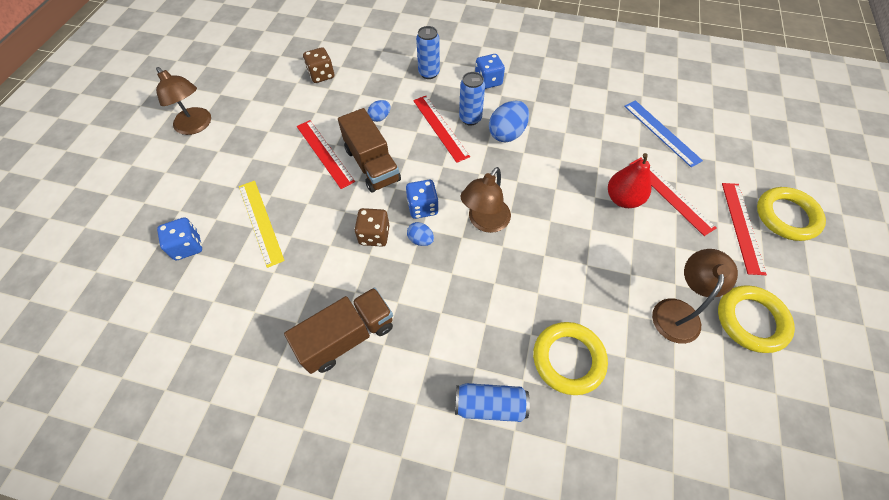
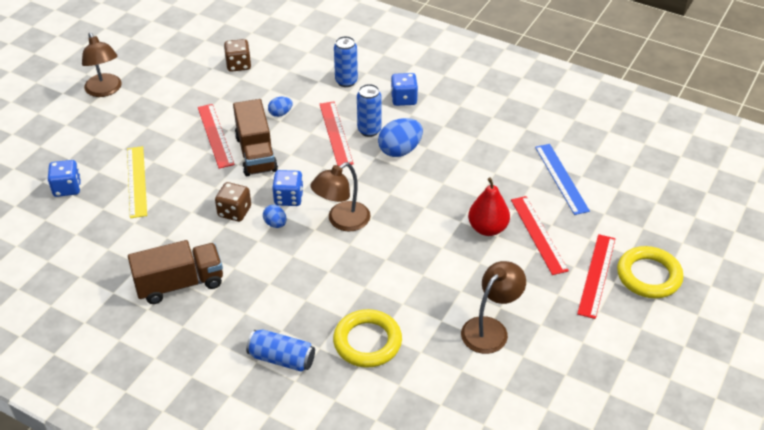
camera: 15 degrees right, 15 degrees down
yellow ring [718,285,795,353] -> none

